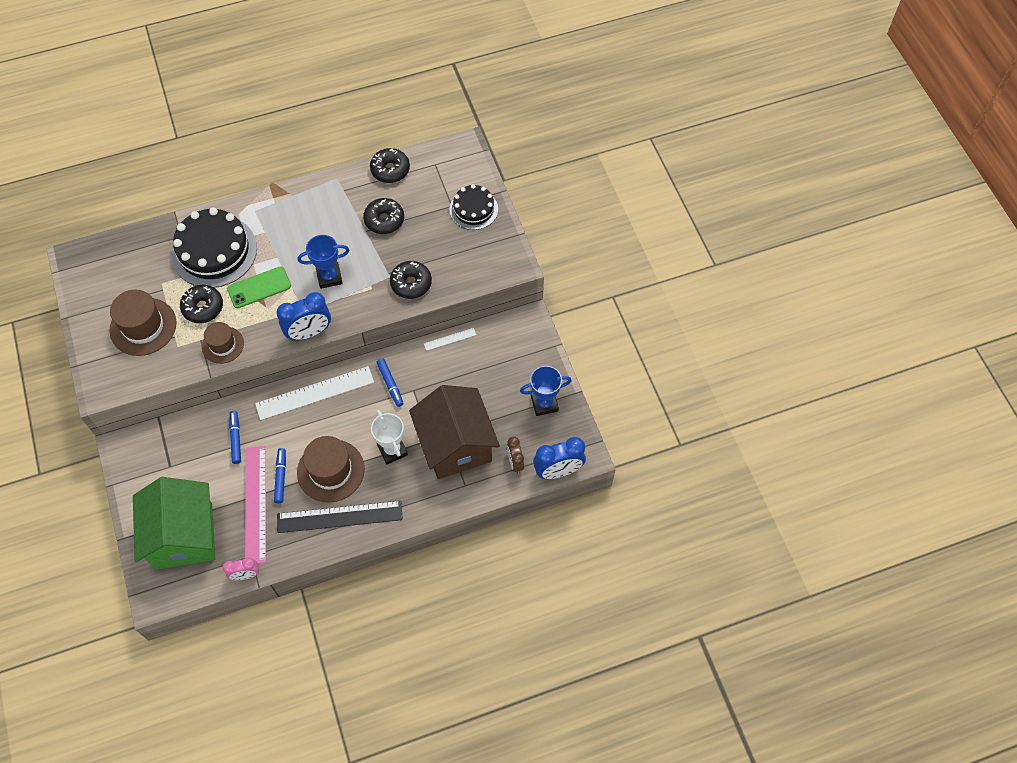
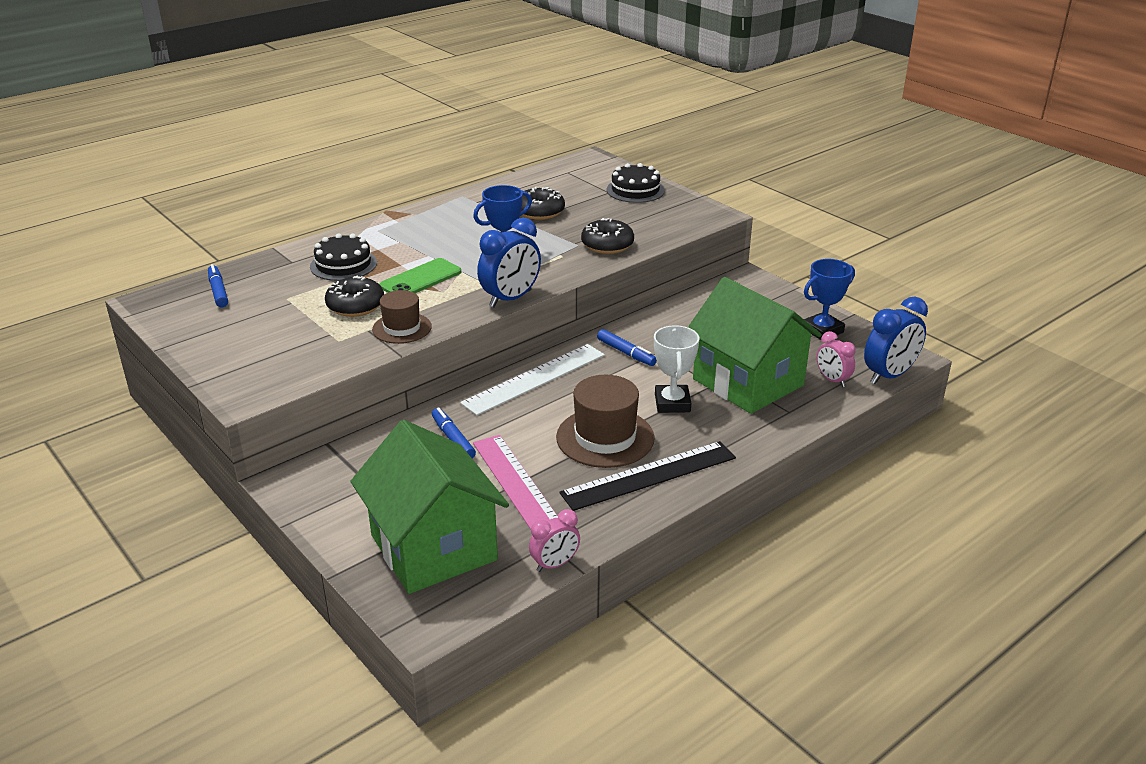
camera: 20 degrees left, 30 degrees down
brown hat [109,289,176,356] -> none
black cake [171,207,257,288] -> black cake [310,233,377,281], size x0.59
blue marker [274,448,286,503] -> blue marker moved to [208,264,228,307]
black donut [370,148,410,183] -> none
white trophy [371,410,408,464] -> white trophy turned 45 degrees clockwise [654,325,699,413]
brown house [409,385,500,479] -> green house [688,277,822,414]
white ruler [424,328,476,351] -> none
brown clock [507,437,524,473] -> pink clock [817,331,856,387]

